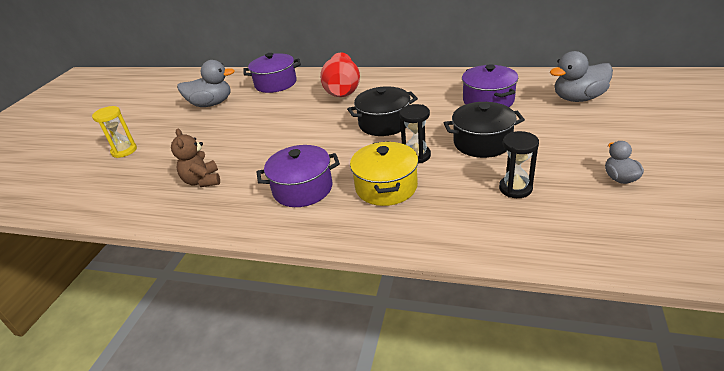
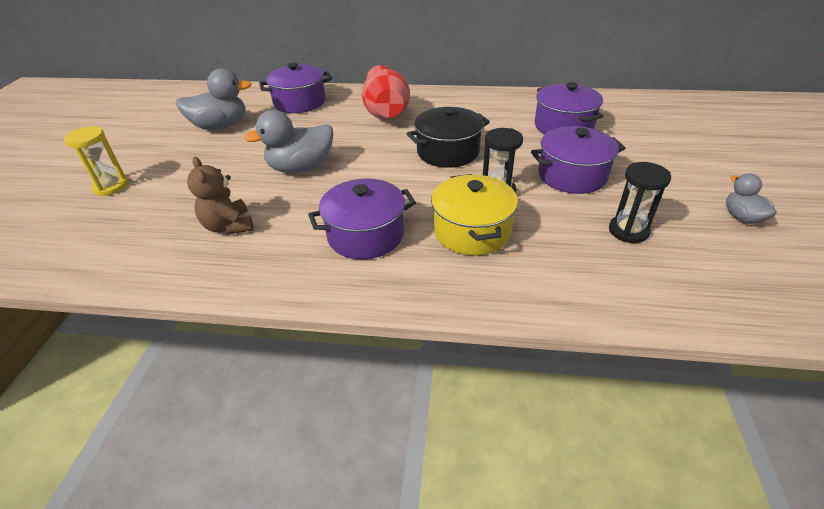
camera: 10 degrees left, 5 degrees up
black pot [444,102,525,158] -> purple pot [531,126,625,194]
grey duck [550,51,613,102] -> grey duck moved to [244,110,333,173]

